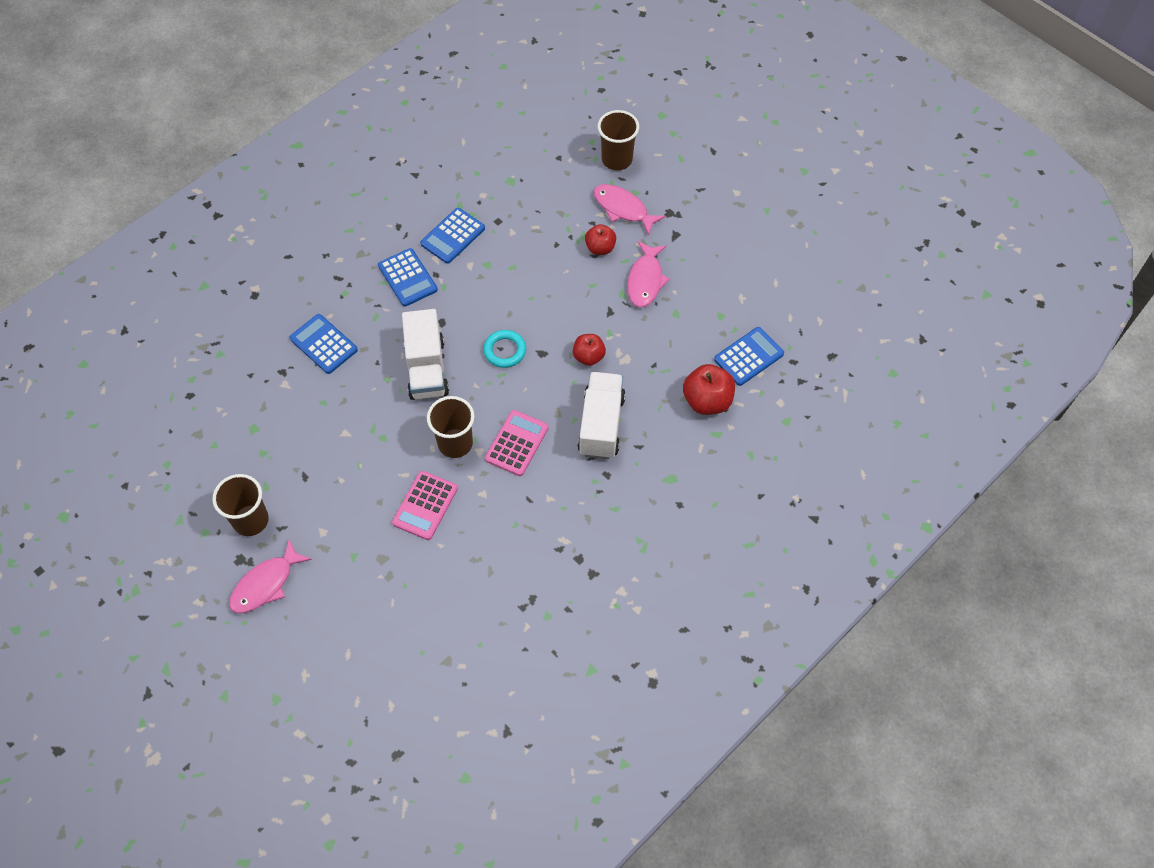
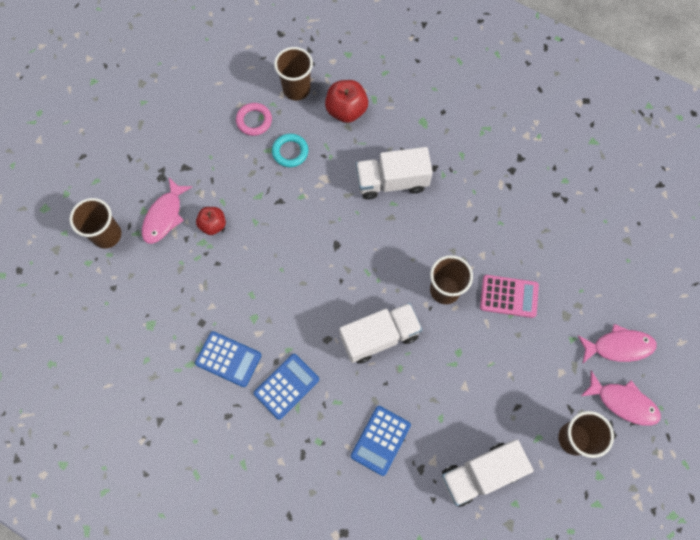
camera: 105 degrees left, 10 degrees up
turquoise ring [483,330,526,368] -> turquoise ring moved to [272,134,308,167]
pink calculator [485,410,549,476] -> none
red apple [573,334,606,366] -> none
pink fish [627,241,670,307] -> pink fish moved to [578,324,657,364]
blue calculator [714,327,784,386] -> brown cup [274,47,313,101]
none -> pink ring [236,103,272,136]
none -> white truck [442,439,534,507]

